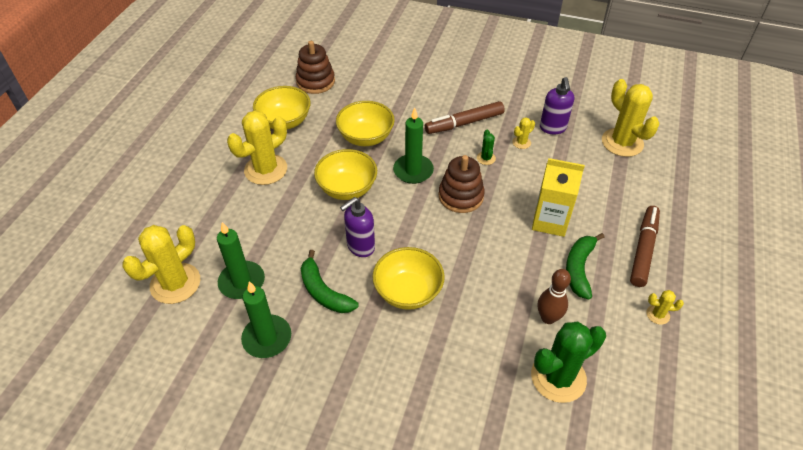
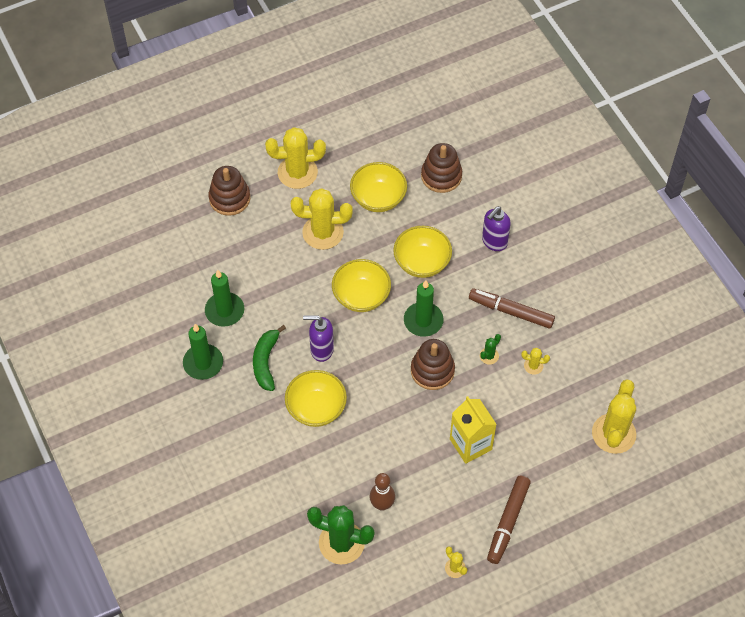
camera: 45 degrees right, 10 degrees up
yellow cactus [122,225,200,304] -> yellow cactus moved to [265,127,326,189]
purple soap dispenser [540,77,574,134] -> purple soap dispenser moved to [482,206,511,251]
green banana [566,233,605,300] -> none
brown marker [630,206,660,287] -> brown marker turned 135 degrees clockwise [487,476,531,564]
none -> brown stacking toy [209,166,250,216]

